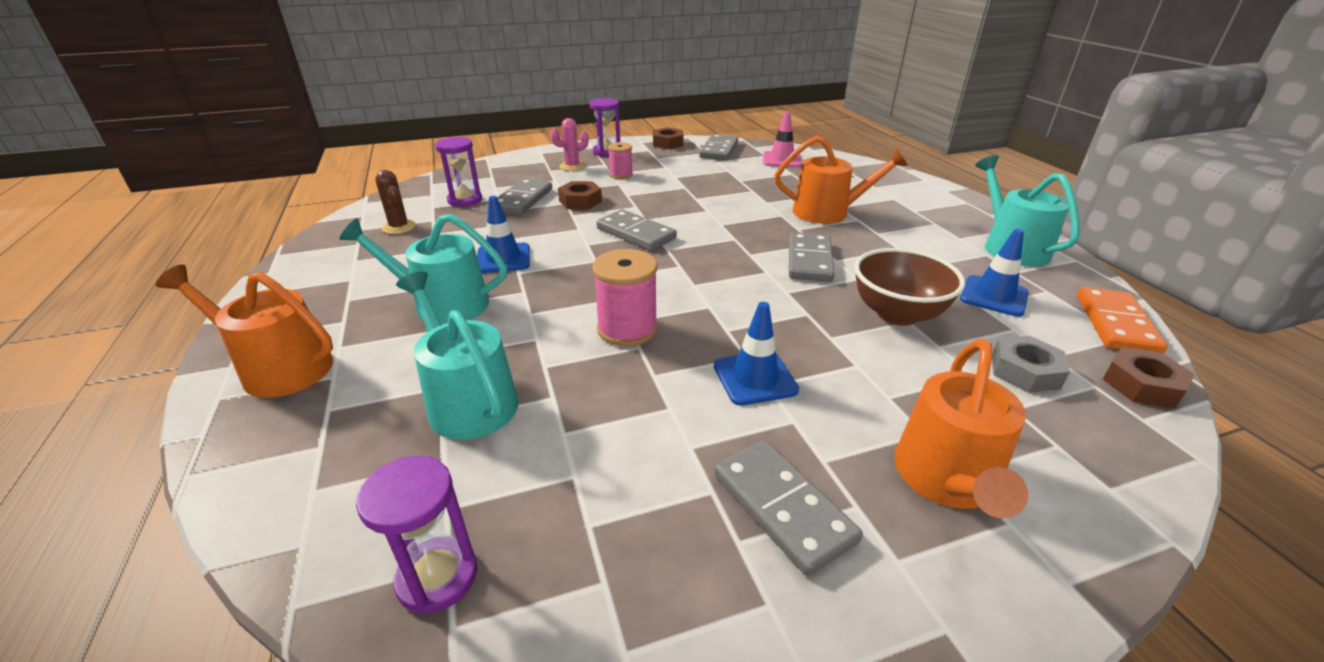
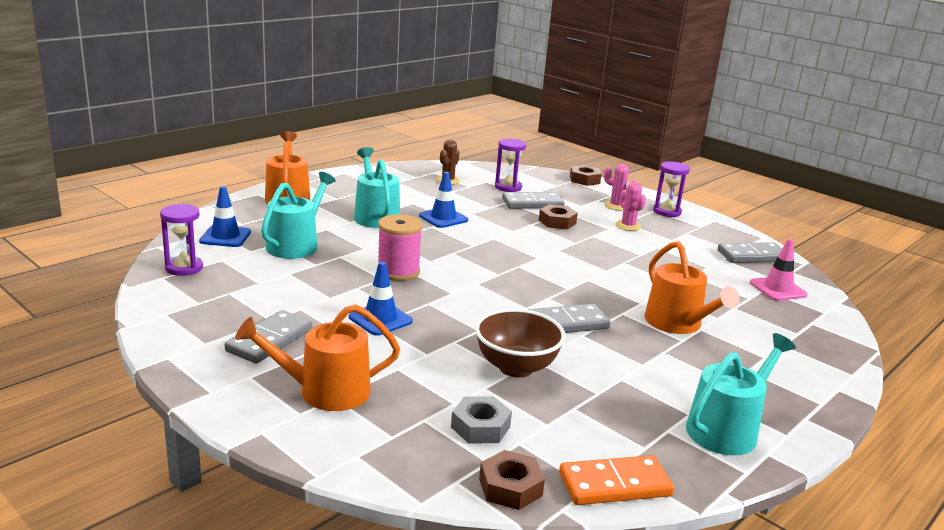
camera: 60 degrees right, 10 degrees down
grey domino [596,210,677,251] -> none
pink spool [608,142,633,179] -> pink cactus [615,182,646,231]
brown nut [653,127,684,149] -> brown nut moved to [570,165,601,186]
blue traffic cone [960,229,1029,317] -> blue traffic cone moved to [199,186,251,247]

